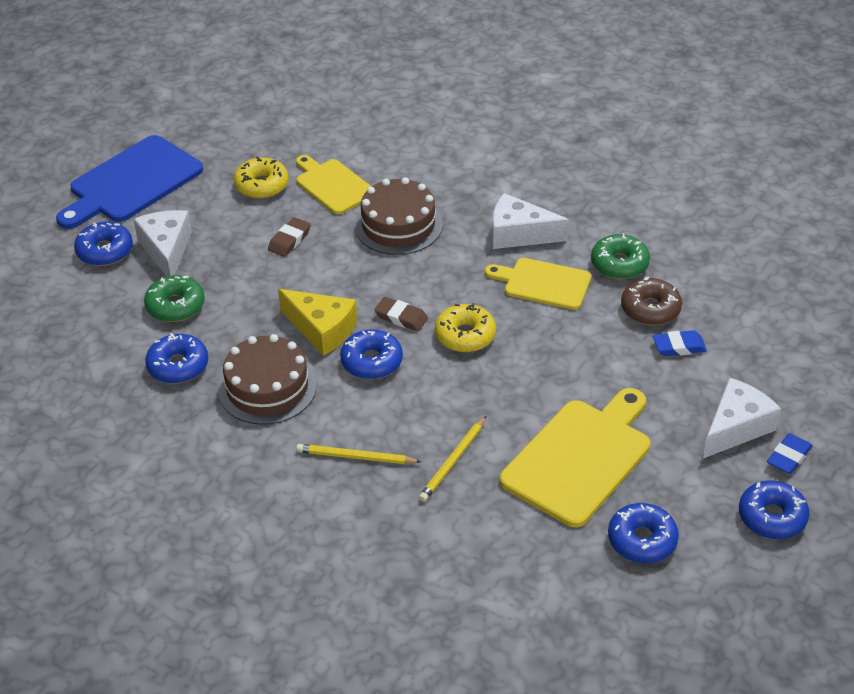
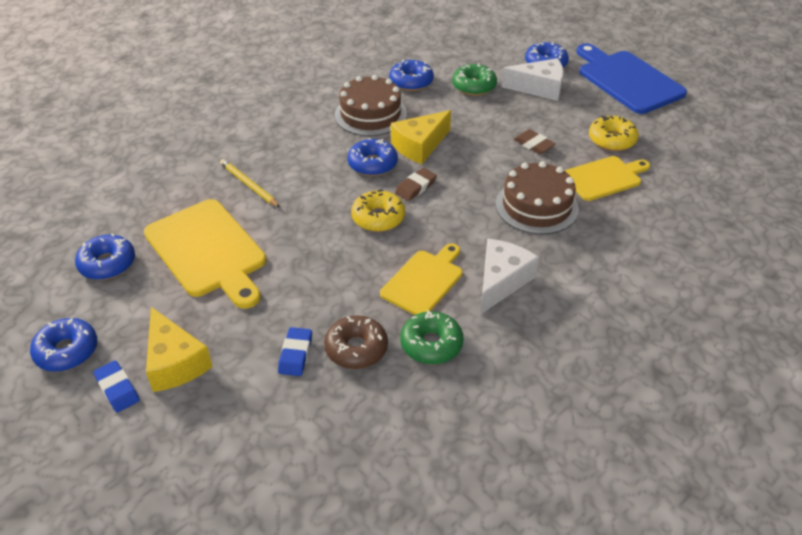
camera: 105 degrees right, 0 degrees up
yellow pencil [296,444,422,464] -> none
white cheese [703,377,781,458] -> yellow cheese [146,307,213,392]

